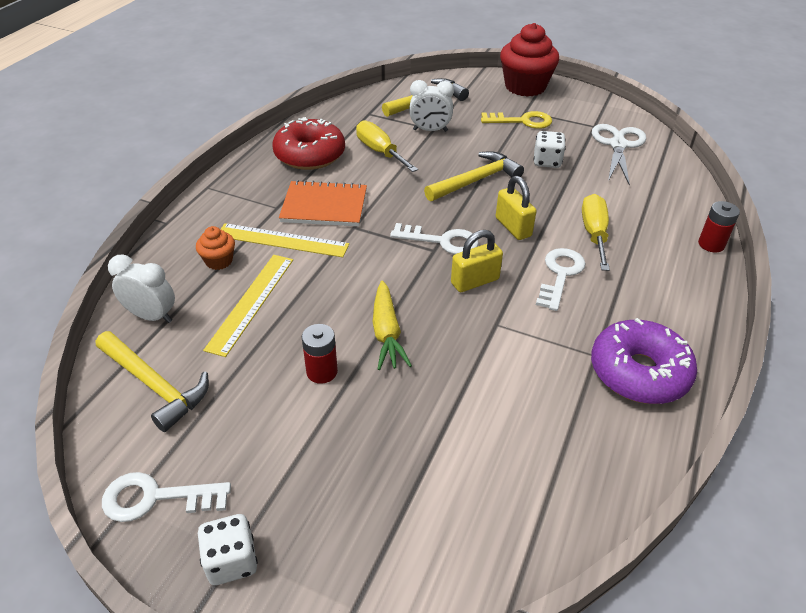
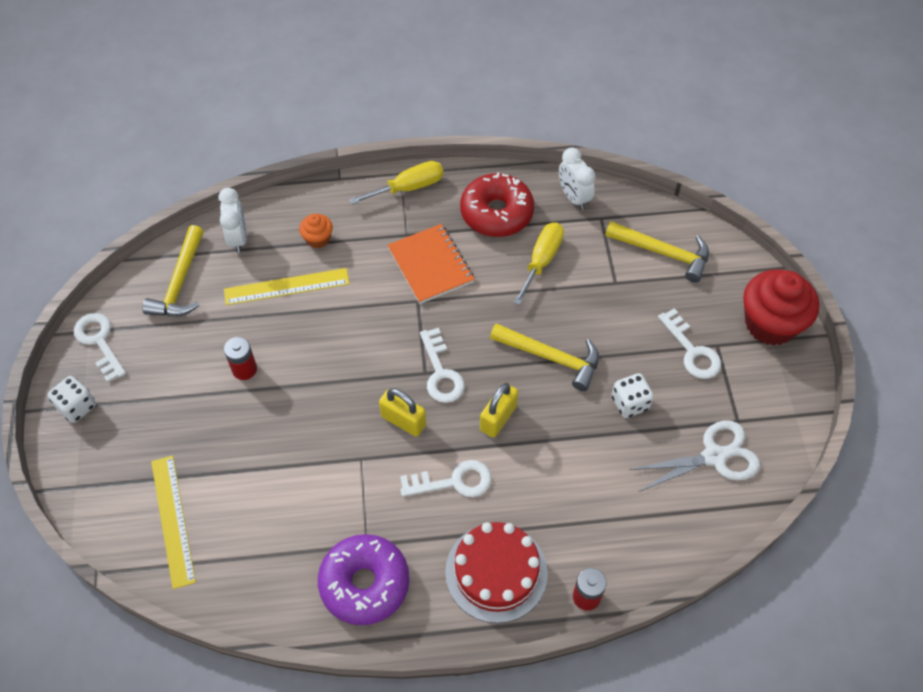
camera: 60 degrees right, 15 degrees up
yellow ruler [220,223,349,257] -> yellow ruler moved to [151,456,196,589]
yellow carrot [373,280,412,370] -> none
white clock [409,80,454,132] -> white clock moved to [559,147,596,210]
yellow key [481,111,552,129] -> white key [658,308,721,379]
yellow screwdriver [582,194,610,271] -> yellow screwdriver moved to [349,161,443,204]
none -> red cake [445,522,548,623]

